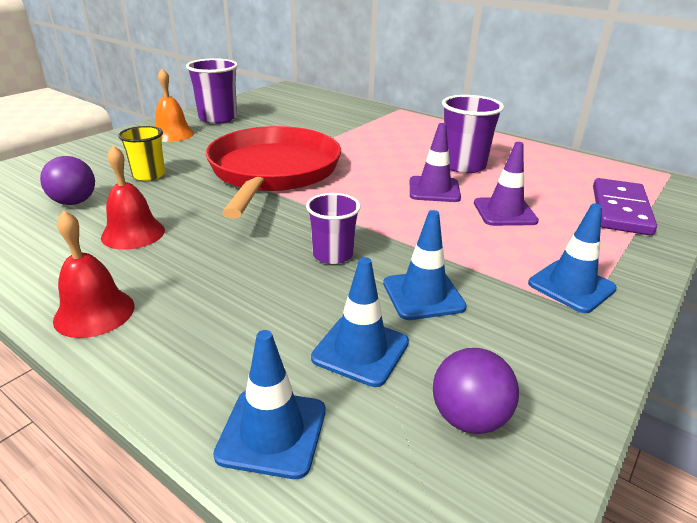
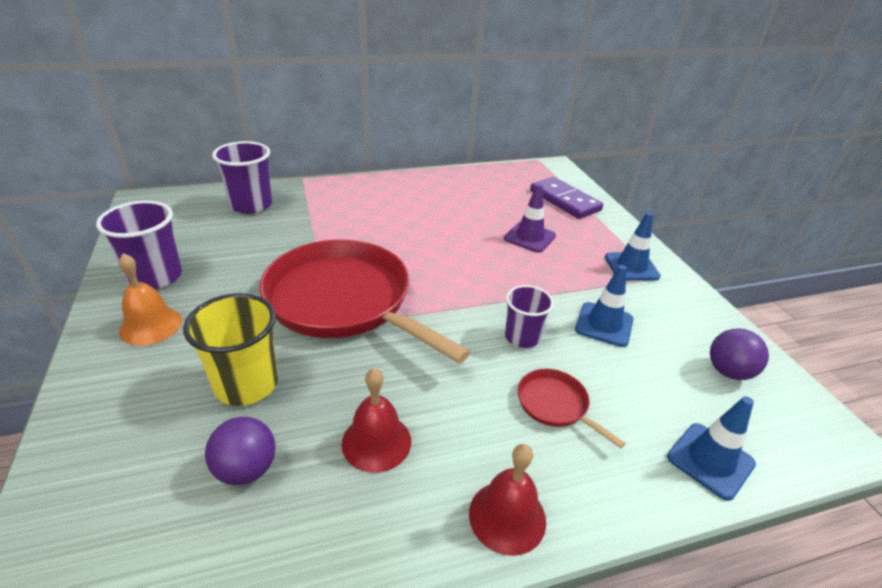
camera: 55 degrees left, 5 degrees up
yellow cup [118,126,165,181] -> yellow cup [183,293,278,406], size x1.53
blue traffic cone [311,257,409,387] -> none
purple traffic cone [410,123,461,202] -> none
purple cup [442,95,504,173] -> purple cup moved to [212,141,272,214]
none -> red pan [518,369,626,448]

